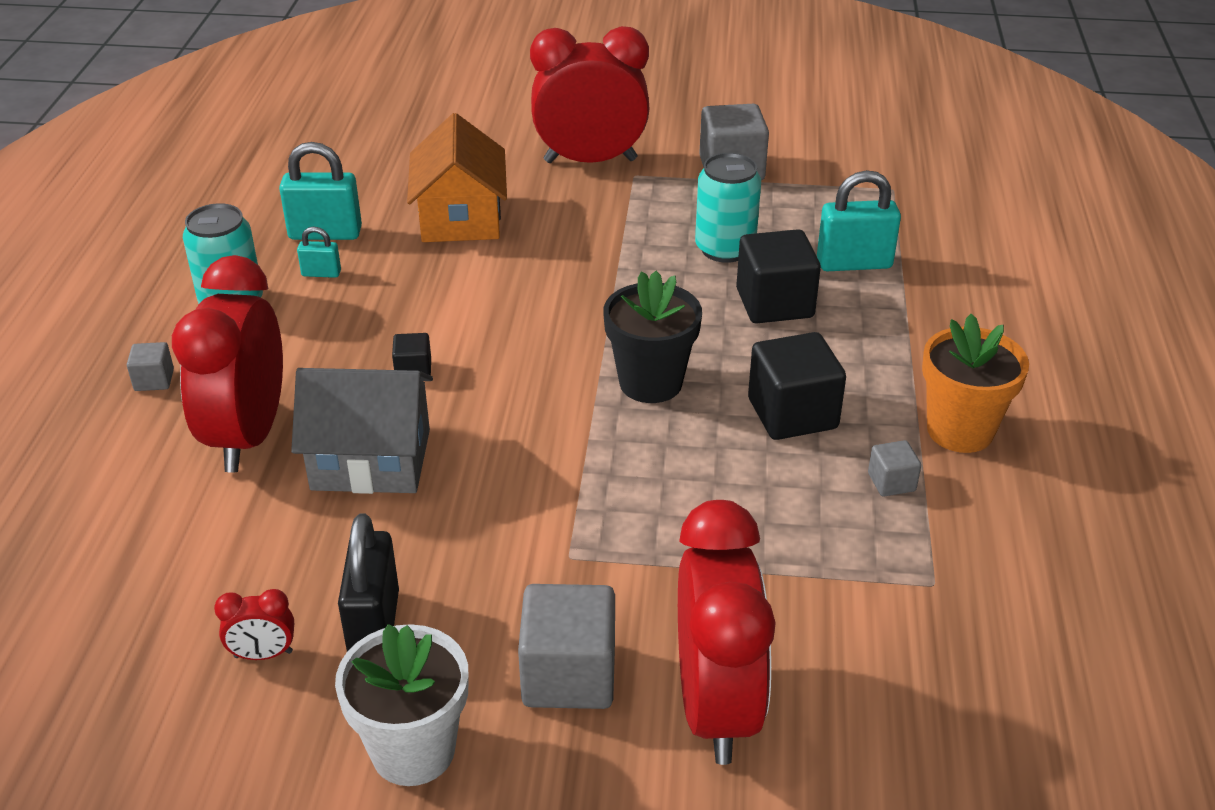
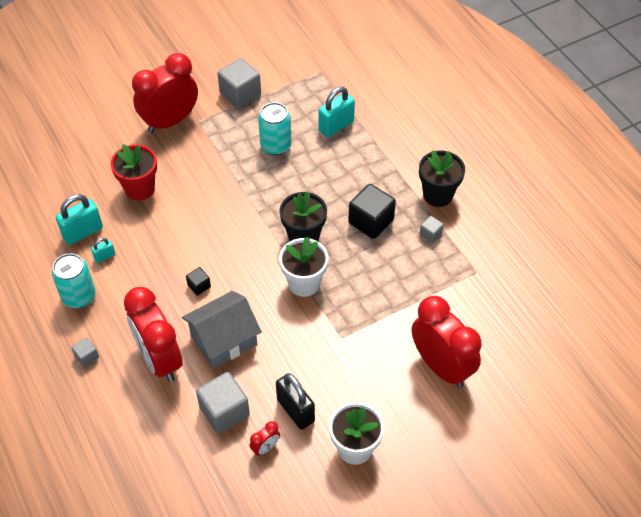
camera: 35 degrees left, 15 degrees up
orange house [407,113,507,242] -> red flower pot [111,144,157,201]
grey cube [518,584,615,709] -> grey cube moved to [196,372,250,434]
black cube [736,229,821,323] -> none
orange flower pot [922,314,1029,453] -> black flower pot [419,150,465,207]
none -> white flower pot [279,236,328,297]

